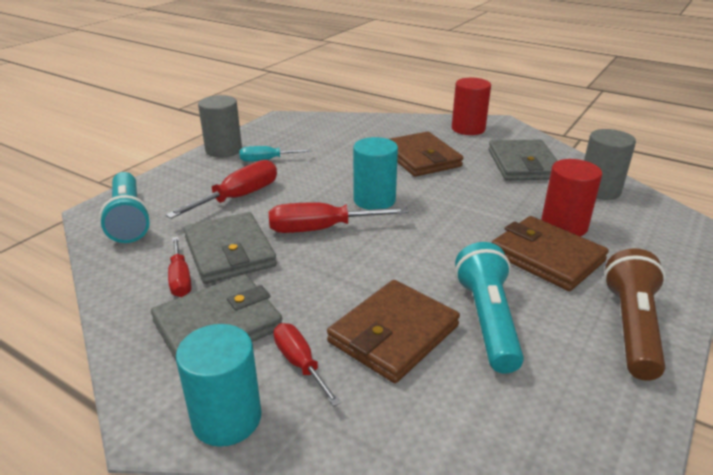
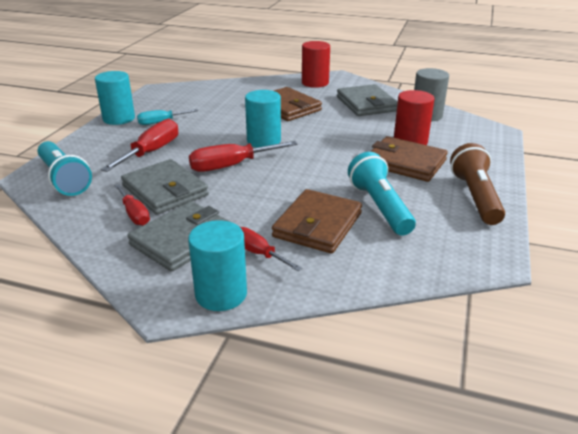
camera: 15 degrees left, 0 degrees up
grey cylinder [198,95,242,158] -> turquoise cylinder [95,71,135,125]

